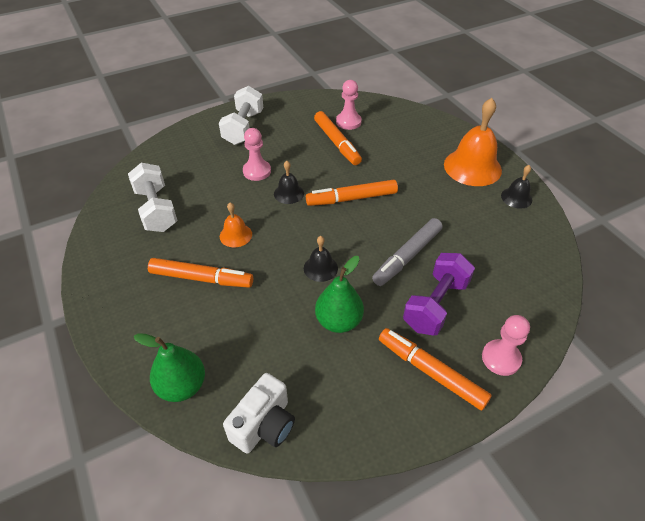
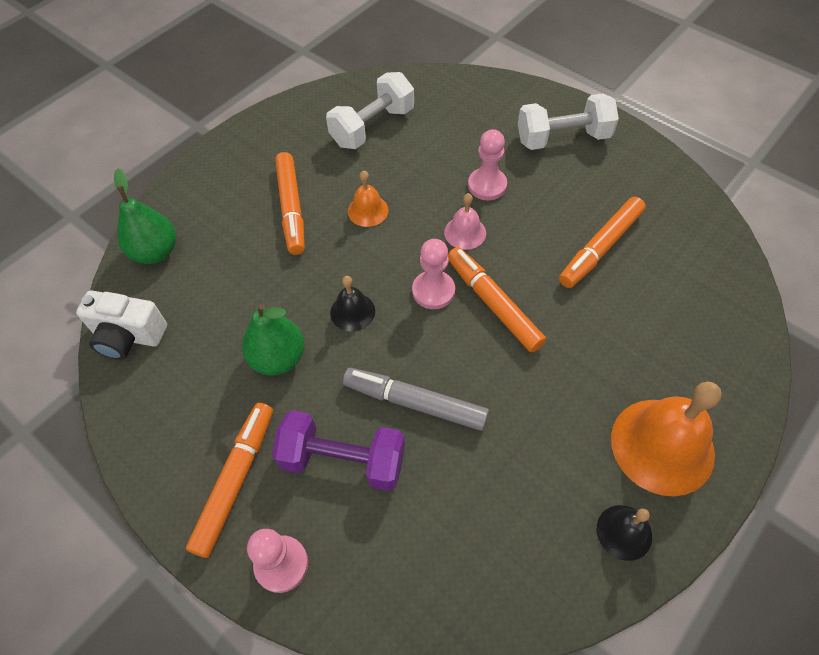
camera: 70 degrees right, 10 degrees up
black bell [274,161,304,204] -> pink bell [444,193,486,250]
pink pawn [336,80,362,130] -> pink pawn moved to [412,239,455,309]

